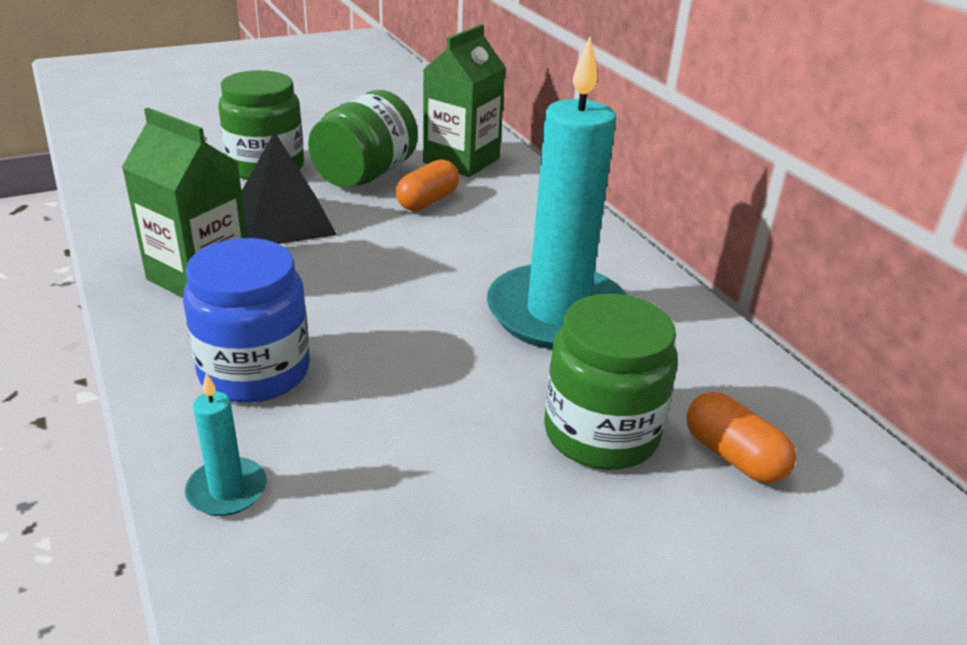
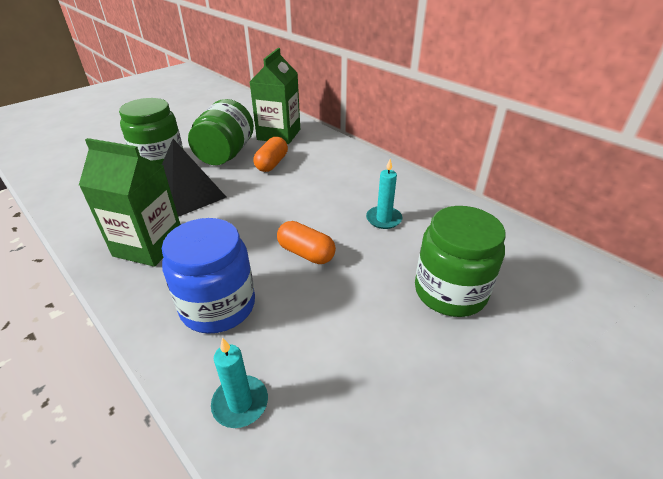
camera: 15 degrees left, 5 degrees up
turquoise candle [487,37,627,349] -> turquoise candle [366,159,402,229], size x0.41
orange capsule [687,392,796,483] -> orange capsule moved to [277,221,336,264]

